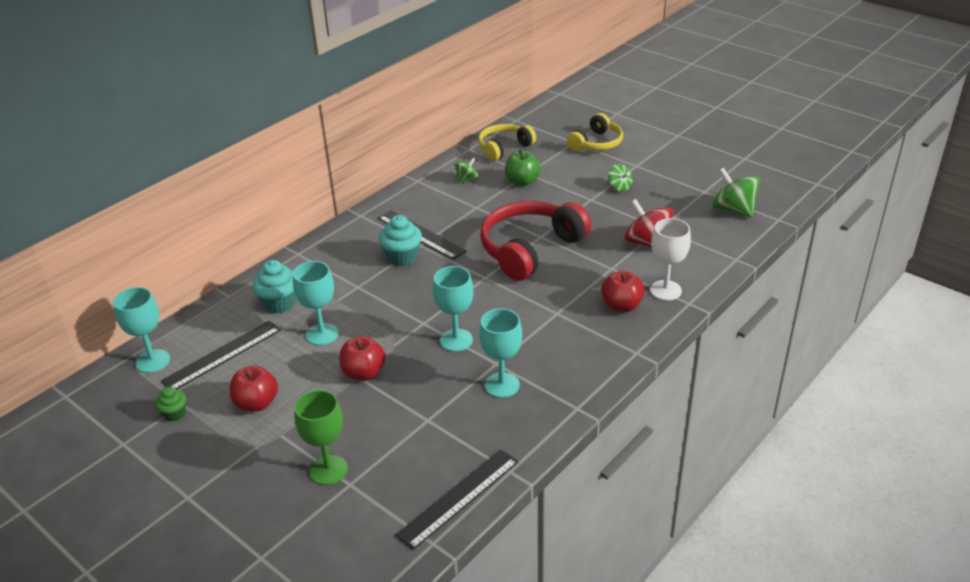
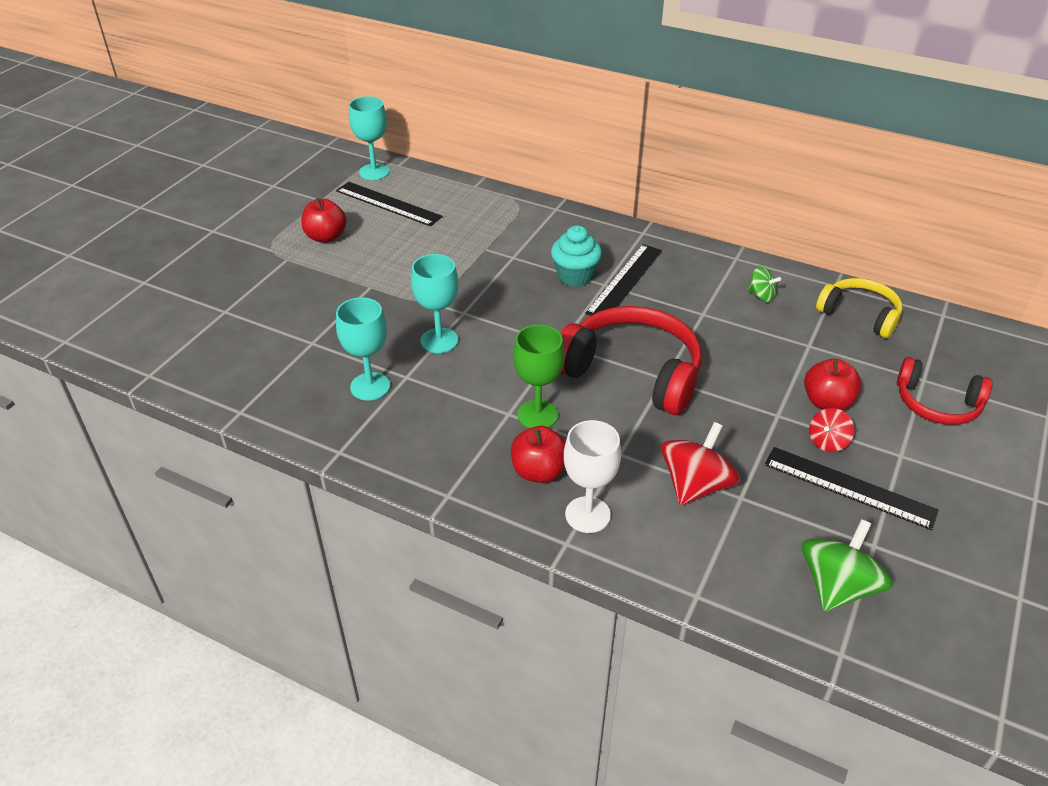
camera: 75 degrees right, 5 degrees up
green cupcake [155,387,186,422] -> none
turquoise cupcake [252,260,296,314] -> none
turquoise goblet [293,261,339,345] -> none
green goblet [294,390,348,485] -> green goblet moved to [513,325,564,428]
red apple [339,336,385,381] -> red apple moved to [804,359,861,411]
black ruler [395,449,518,550] -> black ruler moved to [765,447,939,530]
green apple [505,150,541,186] -> none
yellow headphones [567,113,623,151] -> red headphones [897,357,993,425]
green spinning top [608,164,633,192] -> red spinning top [809,408,854,452]

